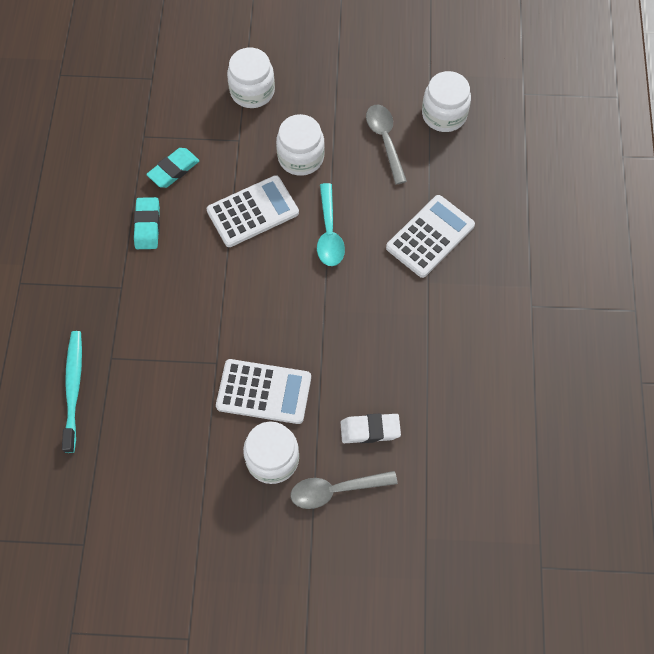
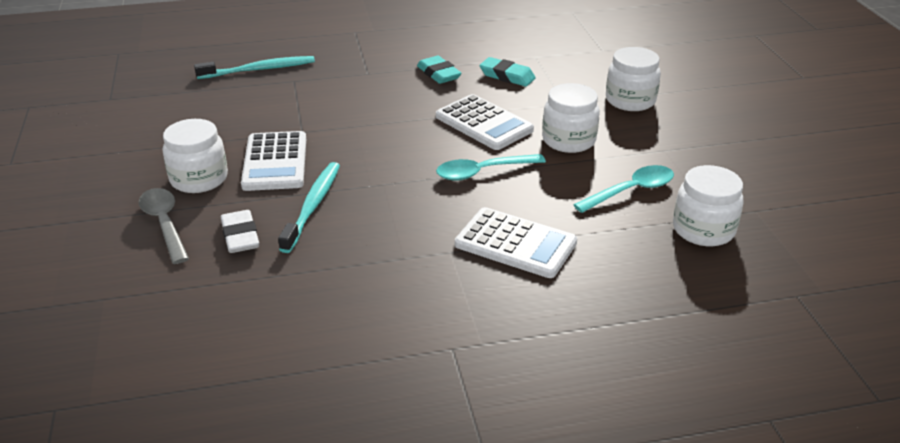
camera: 75 degrees right, 30 degrees down
turquoise eraser [134,197,160,249] -> turquoise eraser turned 75 degrees clockwise [417,56,462,84]
grey spoon [366,105,407,184] -> turquoise spoon [573,165,674,213]
none -> turquoise toothbrush [278,162,340,253]

